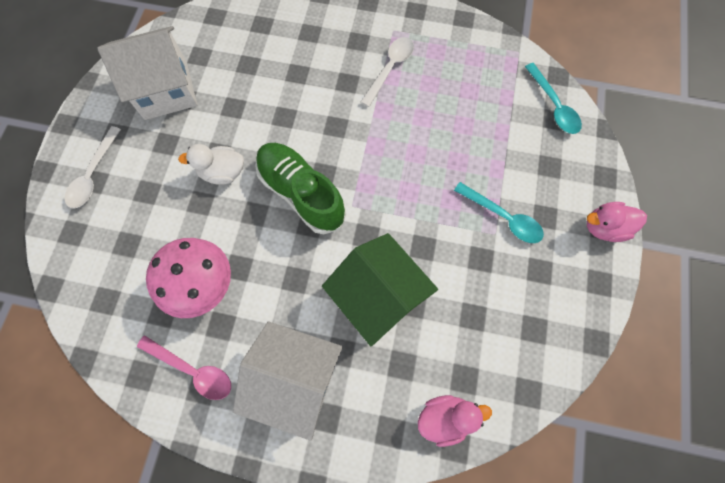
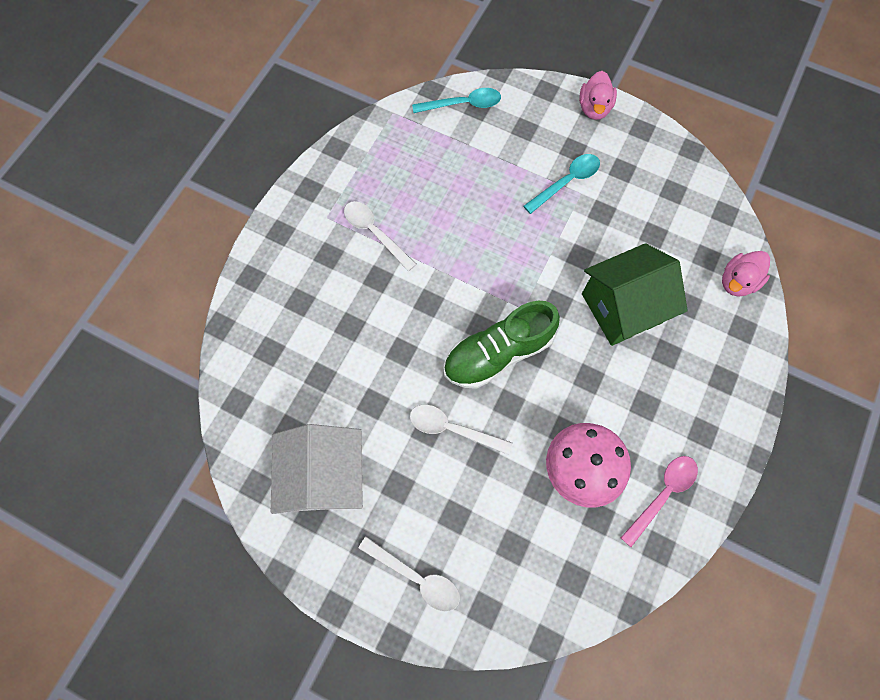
camera: 75 degrees left, 0 degrees up
white duck [178,144,244,185] -> white spoon [410,405,512,455]
white house [233,321,343,441] -> none
pink duck [418,395,492,447] -> pink duck turned 135 degrees counterclockwise [722,251,770,297]

